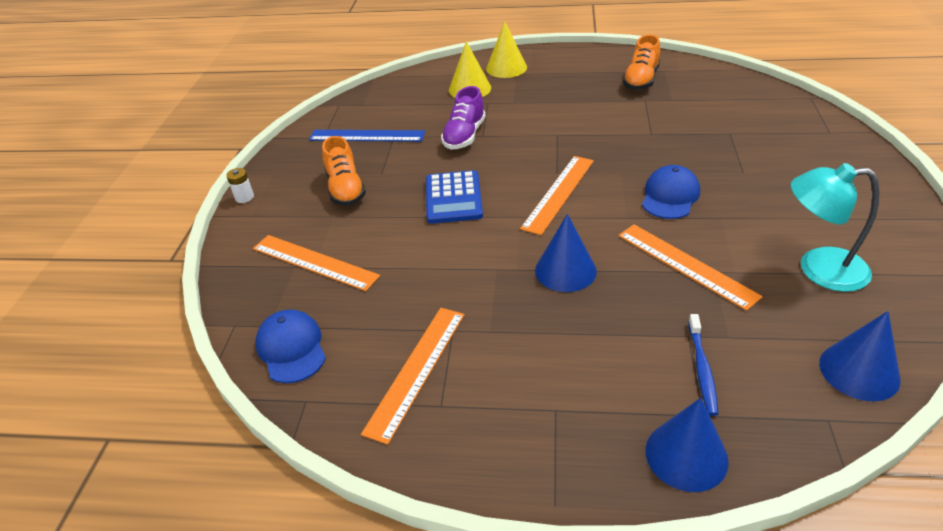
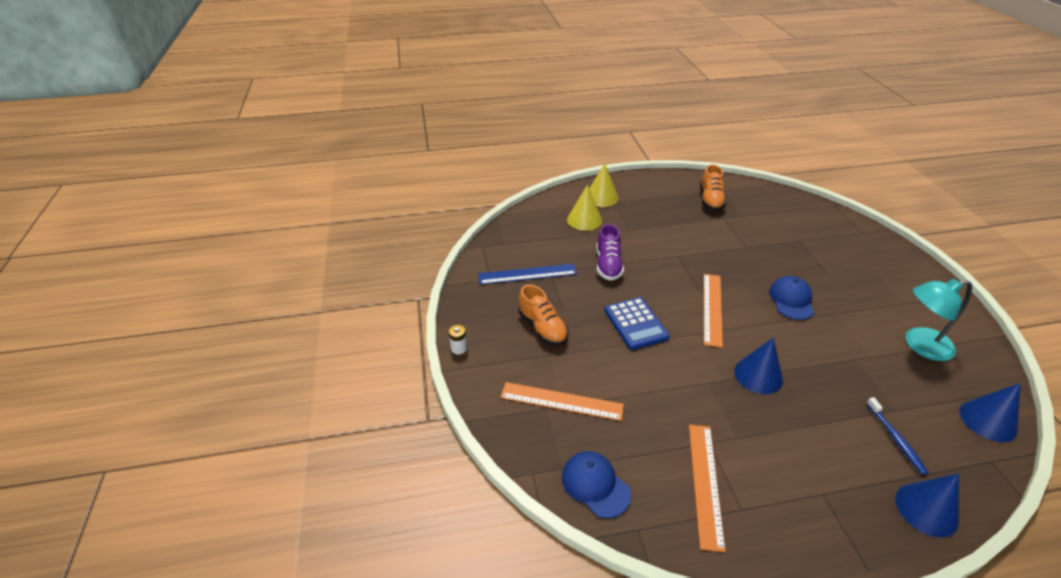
camera: 20 degrees left, 0 degrees up
orange ruler [618,224,763,311] -> none

